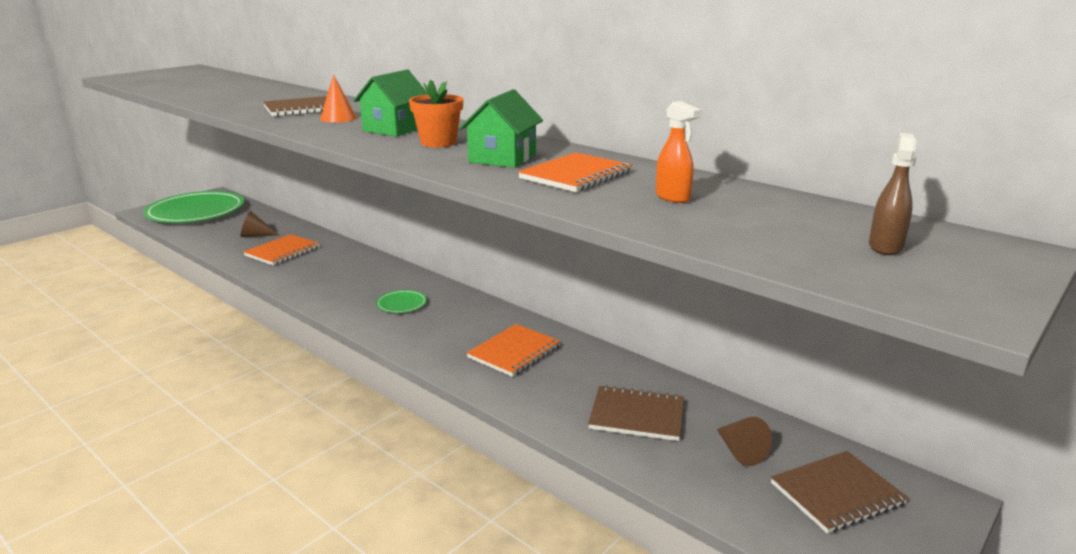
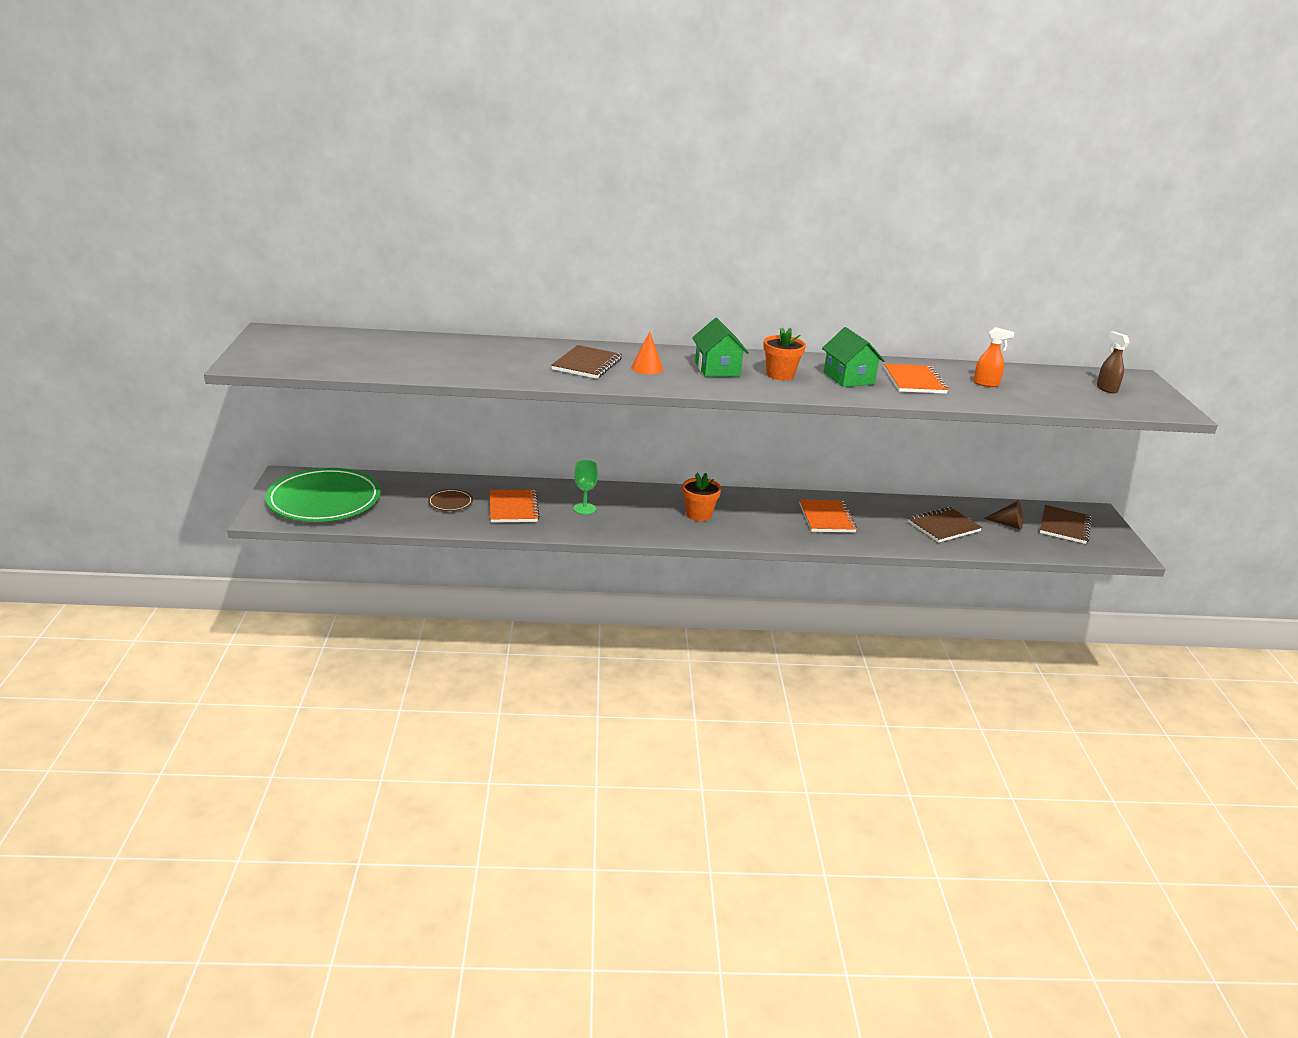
camera: 45 degrees left, 5 degrees up
brown cone [241,211,279,237] -> brown plate [428,489,473,511]
green plate [376,290,427,313] -> orange flower pot [682,473,722,521]
none -> green goblet [574,460,598,514]

